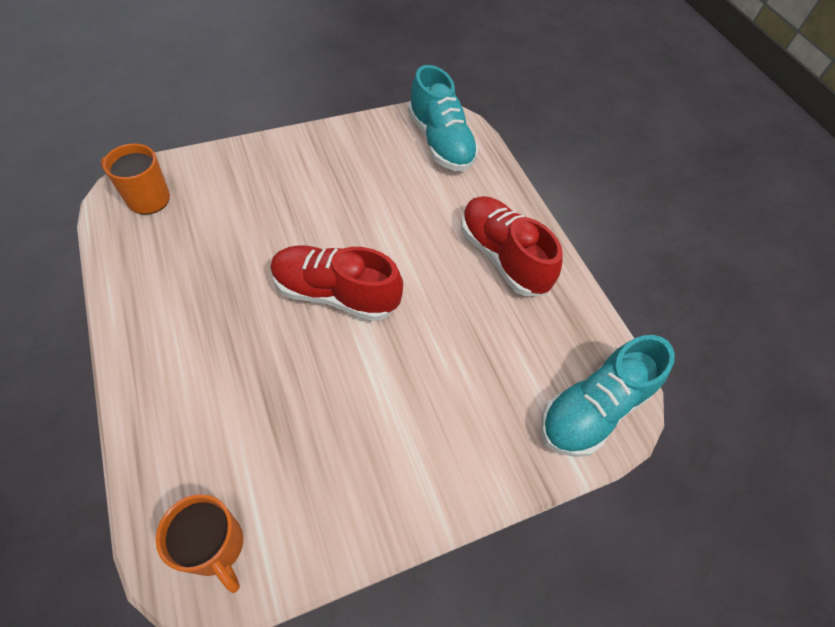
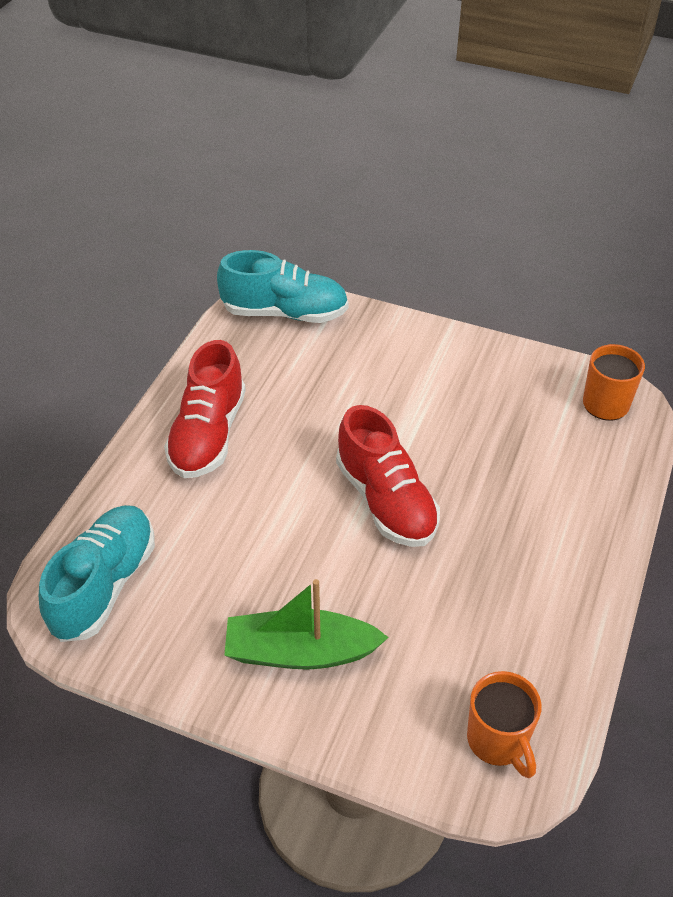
camera: 130 degrees left, 10 degrees down
none -> green boat [224,579,389,670]

